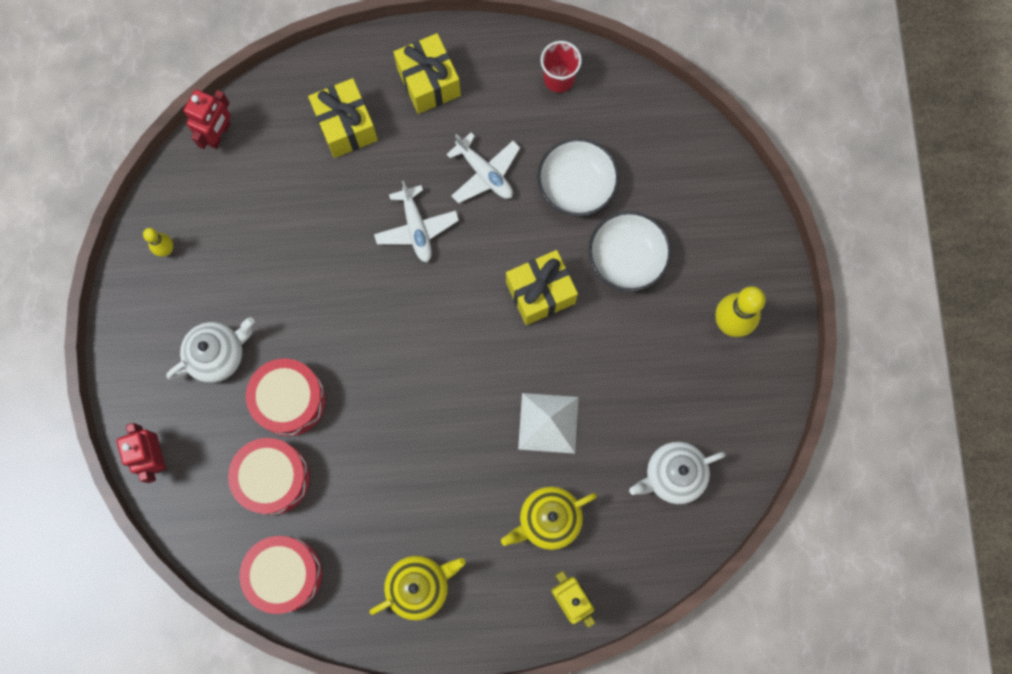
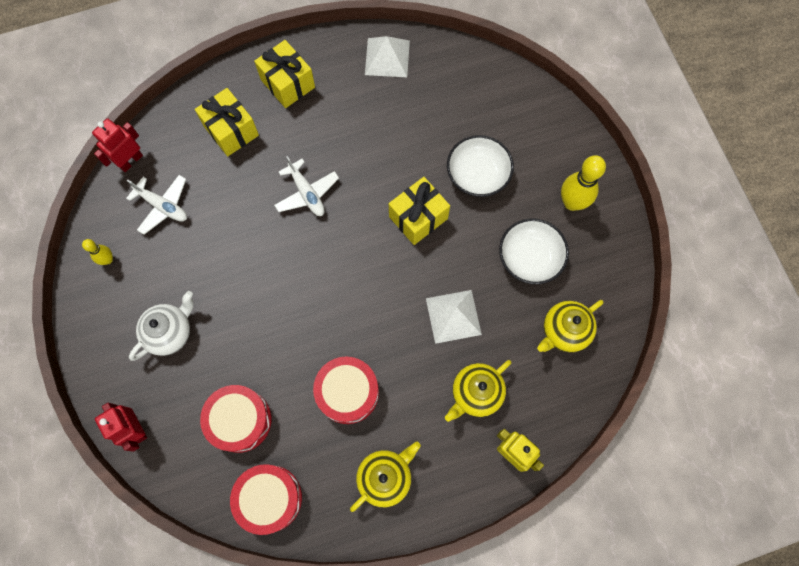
camera: 15 degrees left, 5 degrees down
red robot [184,89,231,149] -> red robot turned 150 degrees counterclockwise [92,118,143,172]
red drum [246,358,326,436] -> red drum moved to [313,356,379,424]
white plane [446,133,520,204] -> white plane moved to [126,175,187,235]
white bowl [537,138,619,216] -> white bowl moved to [499,218,569,284]
red cup [541,41,582,93] -> white pyramid [365,36,410,77]
white teapot [629,442,726,504] -> yellow teapot [537,300,604,352]

